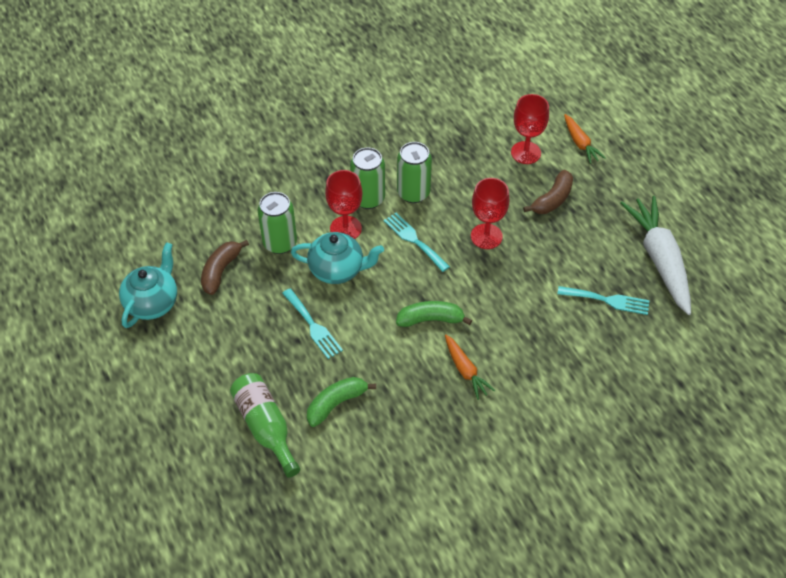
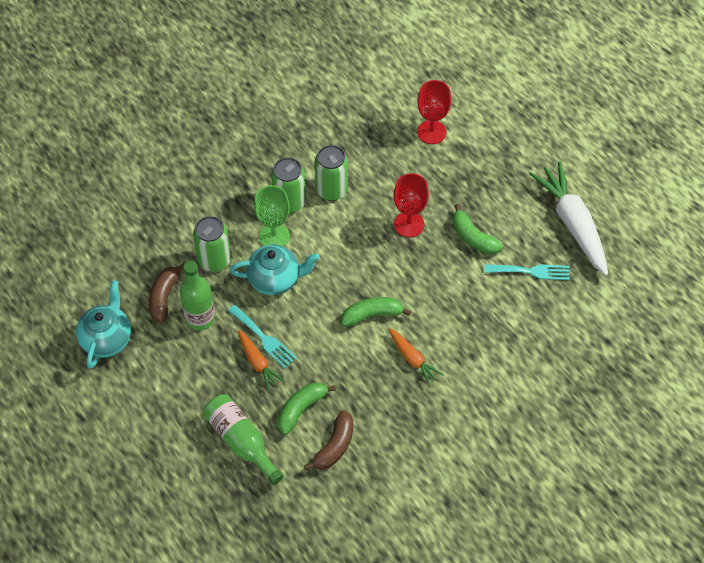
camera: 10 degrees left, 5 degrees up
red goblet [325,170,363,239] -> green goblet [254,185,290,246]
turquoise fork [384,213,450,272] -> none
brown banana [523,170,573,214] -> brown banana moved to [304,410,353,471]
orange carrot [564,114,606,164] -> orange carrot moved to [238,330,285,391]
none -> green bottle [180,261,215,330]
none -> green banana [453,204,503,254]

